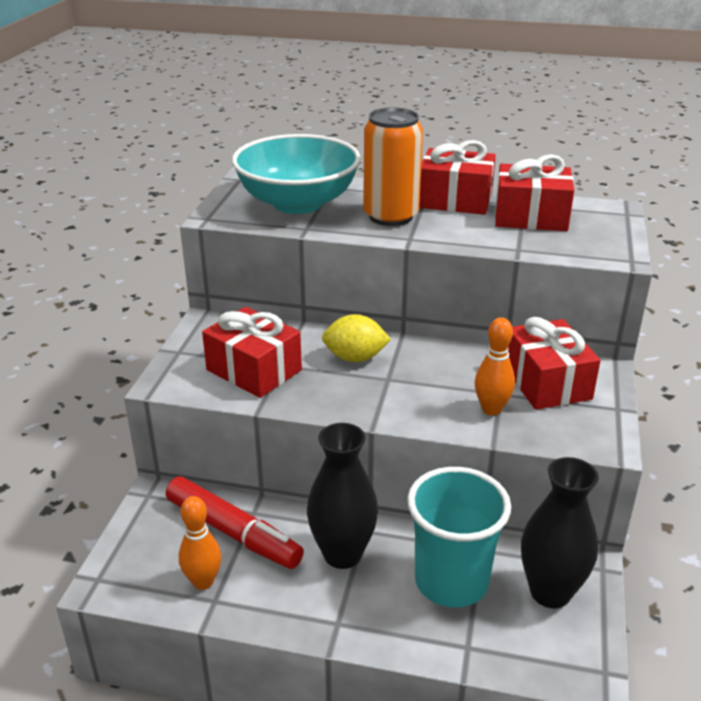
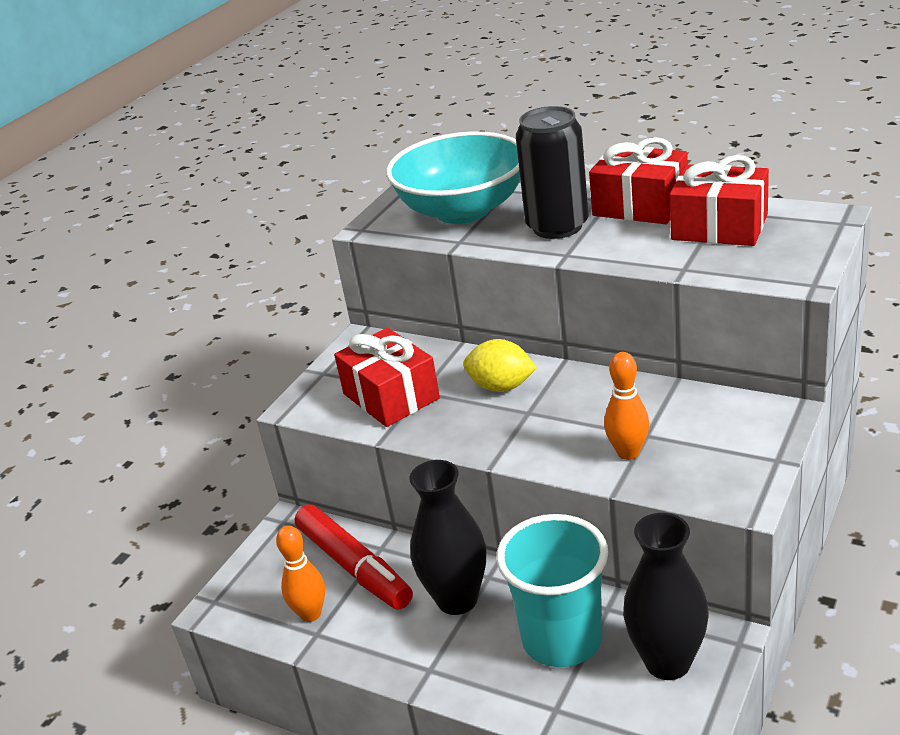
camera: 20 degrees right, 0 degrees up
orange can [363,108,423,226] -> black can [516,106,589,239]
red gift [508,317,601,410] -> none

